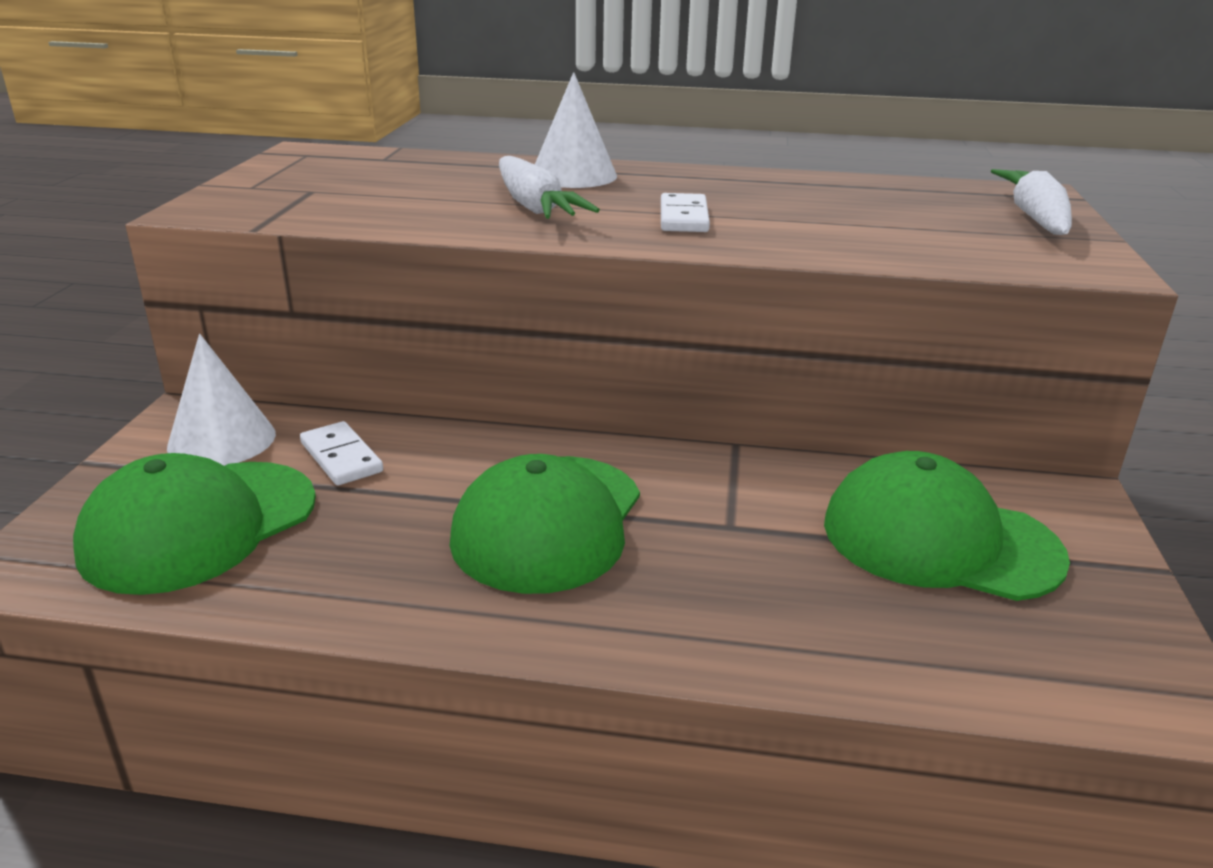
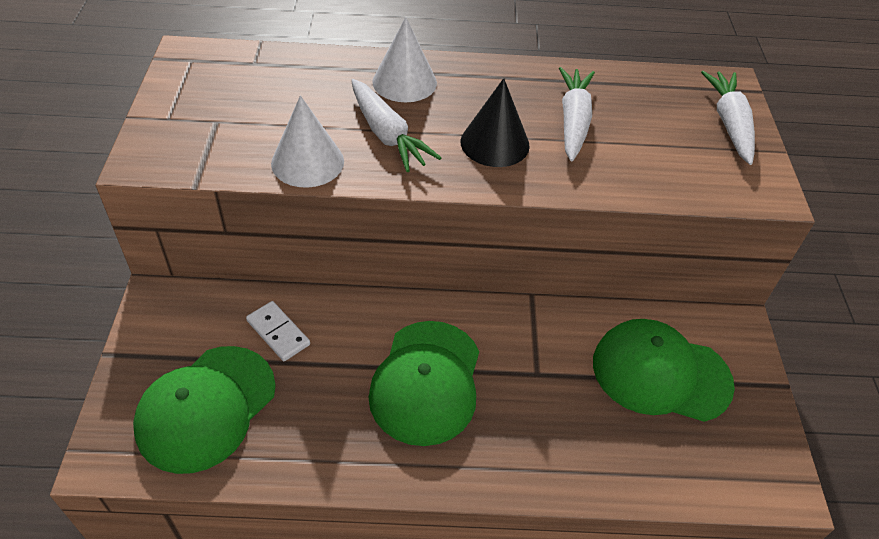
camera: 10 degrees left, 20 degrees up
white cone [167,334,276,466] -> white cone moved to [271,95,344,188]
white domino [661,193,710,232] -> black cone [460,78,530,167]
none -> white carrot [559,67,595,161]

